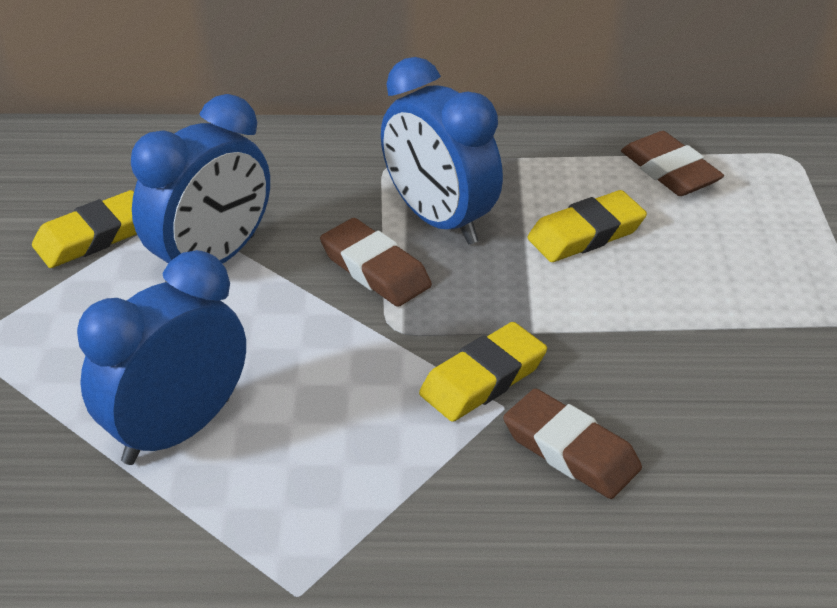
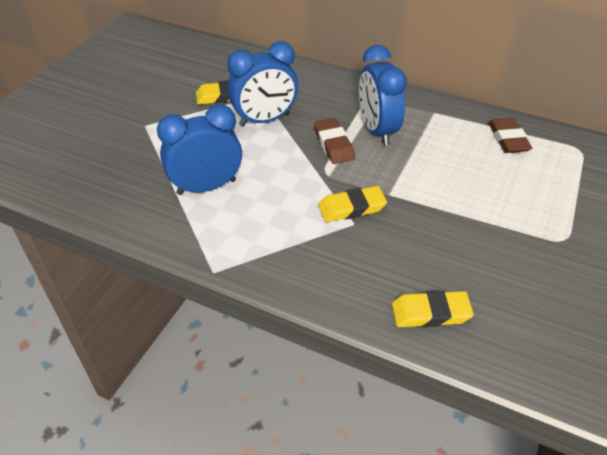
camera: 25 degrees right, 5 degrees up
brown eraser [503,388,642,499] -> none
yellow eraser [527,190,647,262] -> yellow eraser moved to [392,291,474,327]

